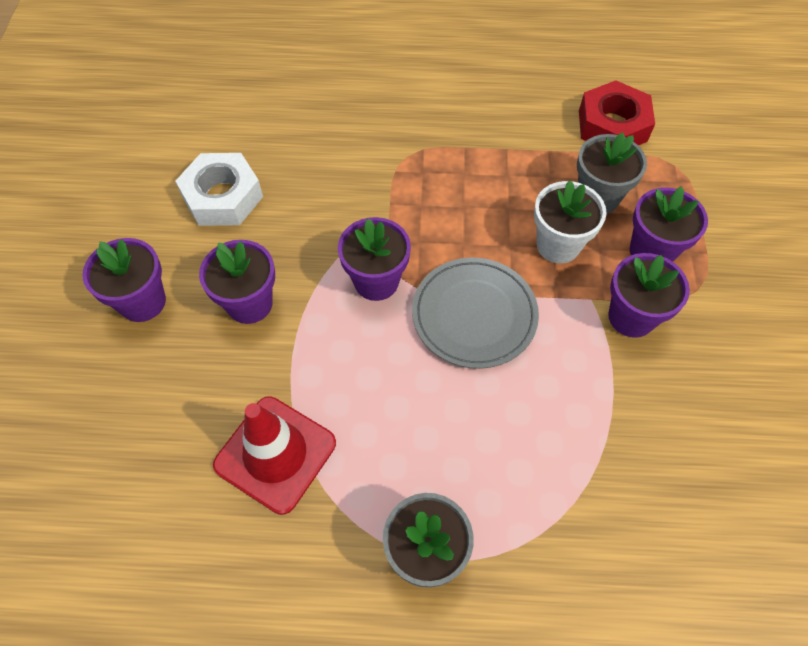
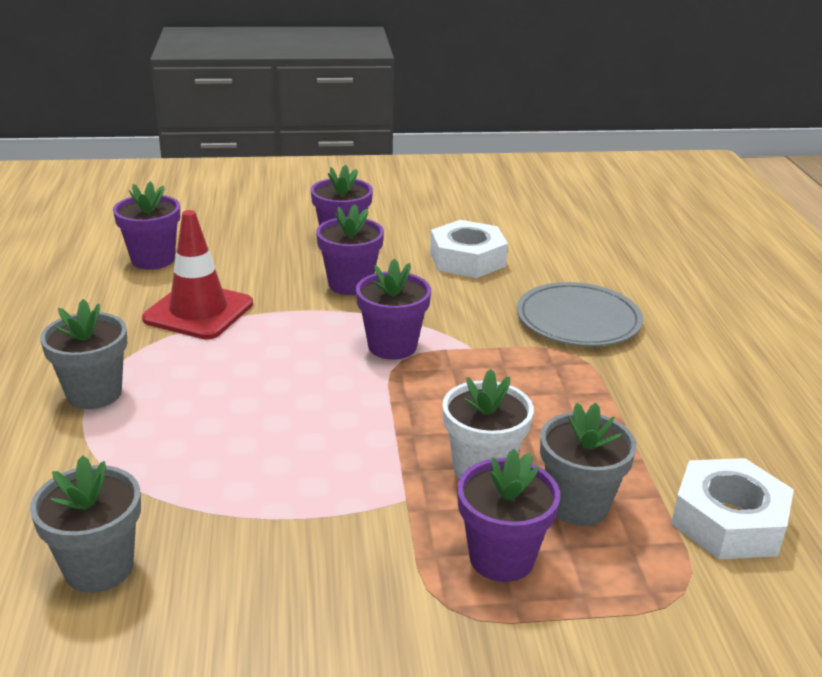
camera: 80 degrees right, 30 degrees down
grey plate [412,258,539,369] -> grey plate moved to [517,282,643,346]
red nut [579,80,655,145] -> white nut [671,458,794,559]
purple flower pot [608,253,690,338] -> purple flower pot moved to [113,181,180,270]
none -> grey flower pot [30,455,141,593]

